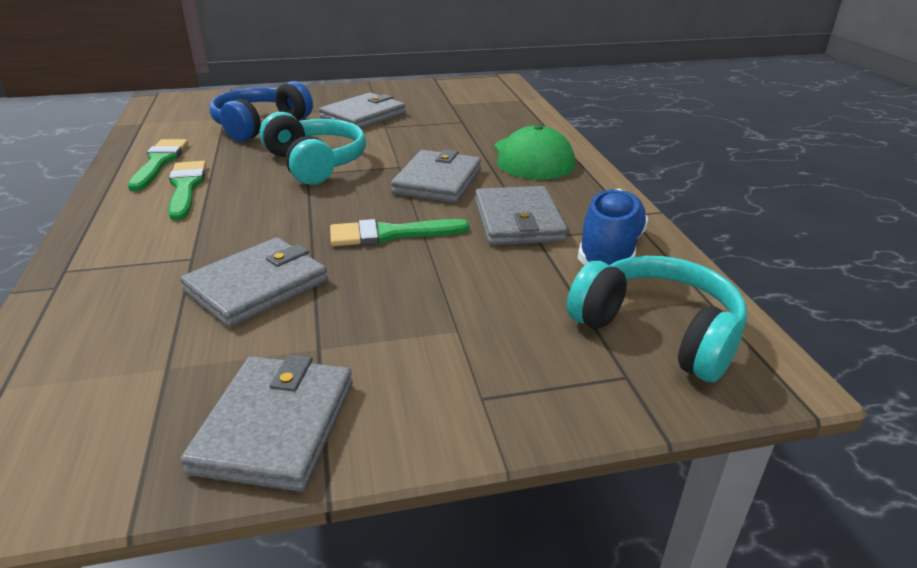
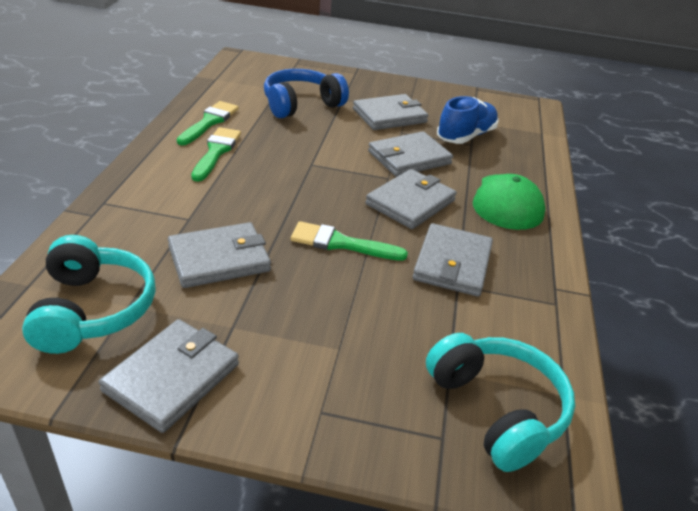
camera: 20 degrees right, 5 degrees up
turquoise headphones [259,112,366,185] -> turquoise headphones moved to [22,235,156,354]
blue shoe [578,188,648,265] -> blue shoe moved to [437,96,499,144]
none -> grey wallet [368,131,453,177]

